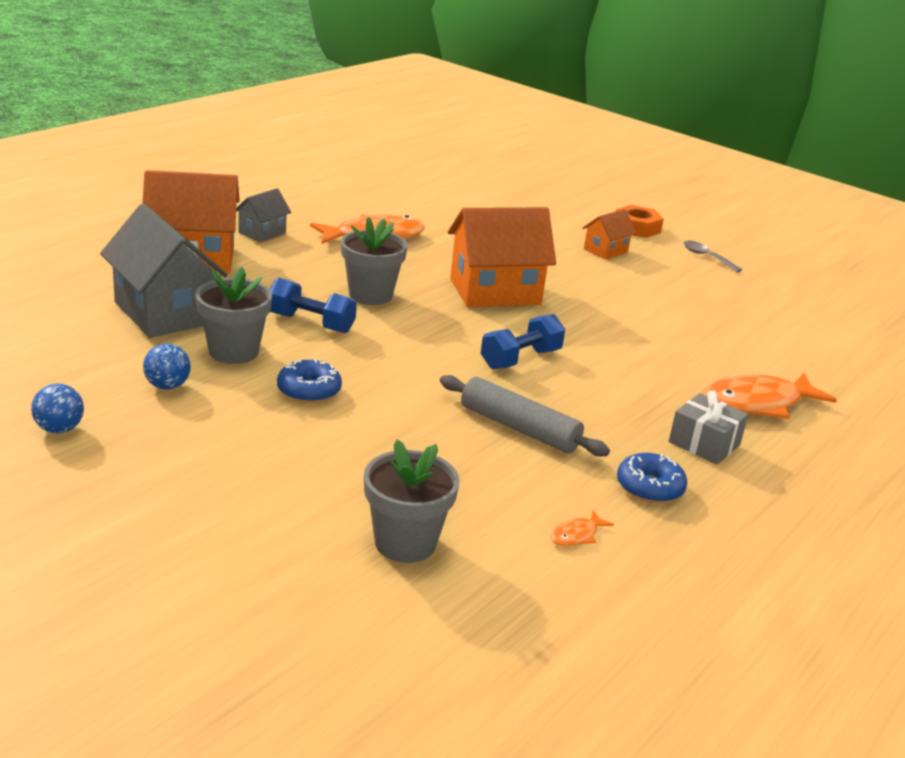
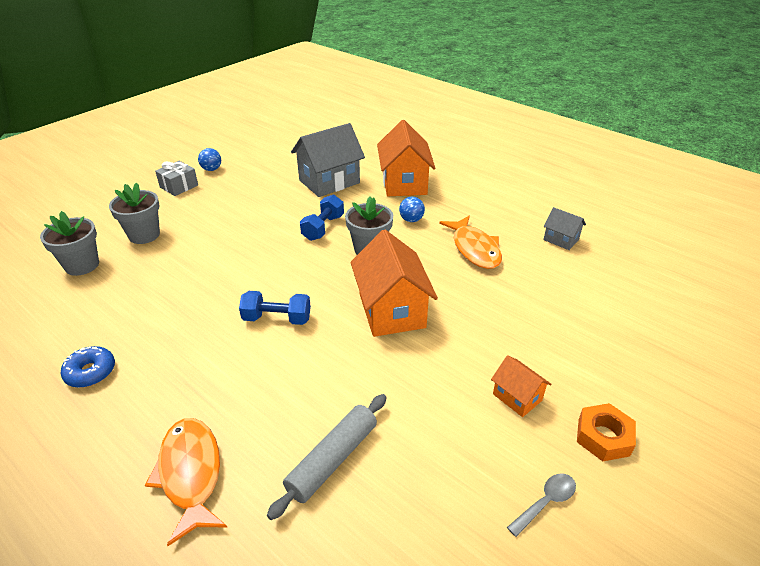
camera: 95 degrees right, 10 degrees up
blue ball [143,344,191,390] -> blue ball moved to [399,197,425,222]
grey flower pot [196,267,272,364] -> grey flower pot moved to [109,183,160,244]
grey house [236,188,291,242] -> grey house moved to [543,207,586,250]
blue donut [277,359,342,403] -> none
grey rolling pin [440,375,610,457] -> grey rolling pin moved to [267,394,387,520]
blue dumbbell [481,314,565,369] -> blue dumbbell turned 45 degrees counterclockwise [239,291,311,325]
orange fish [551,510,614,546] -> none
grey gift [669,391,748,465] -> grey gift moved to [155,161,198,196]

